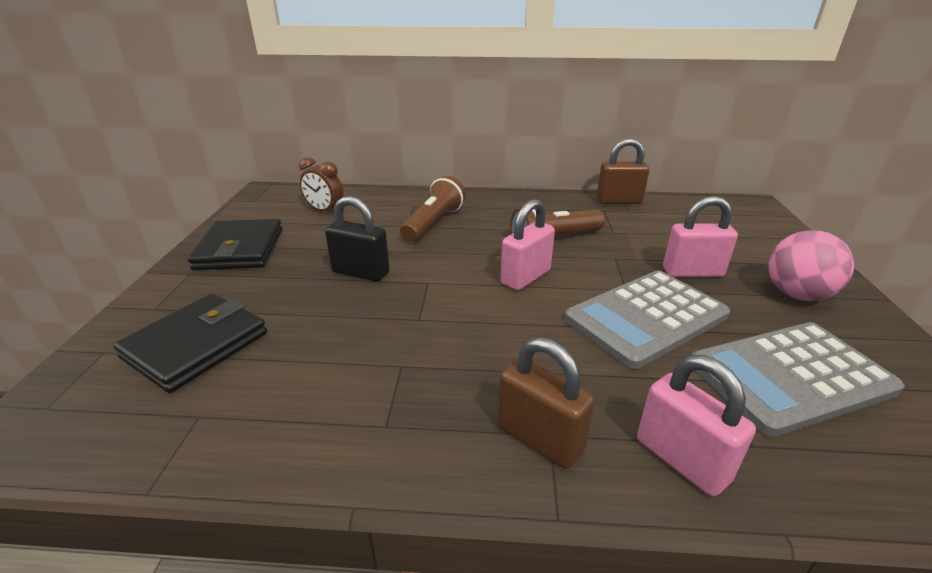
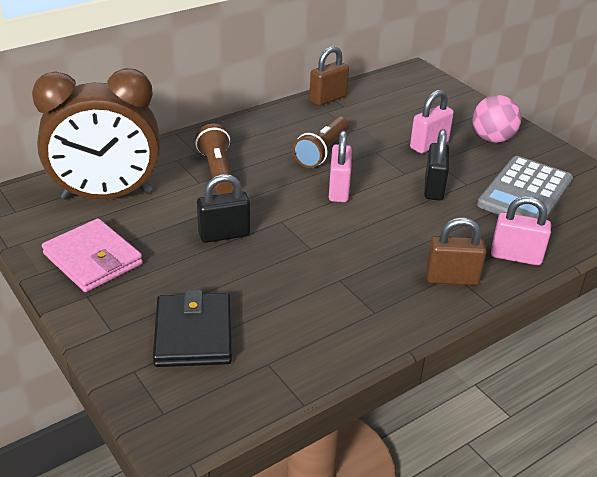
camera: 40 degrees left, 5 degrees up
black wallet [188,219,282,270] -> pink wallet [42,218,143,292]
brown clock [299,157,343,212] -> brown clock [32,68,160,200], size x2.46
grey calculator [564,270,730,369] -> black padlock [424,129,449,201]

